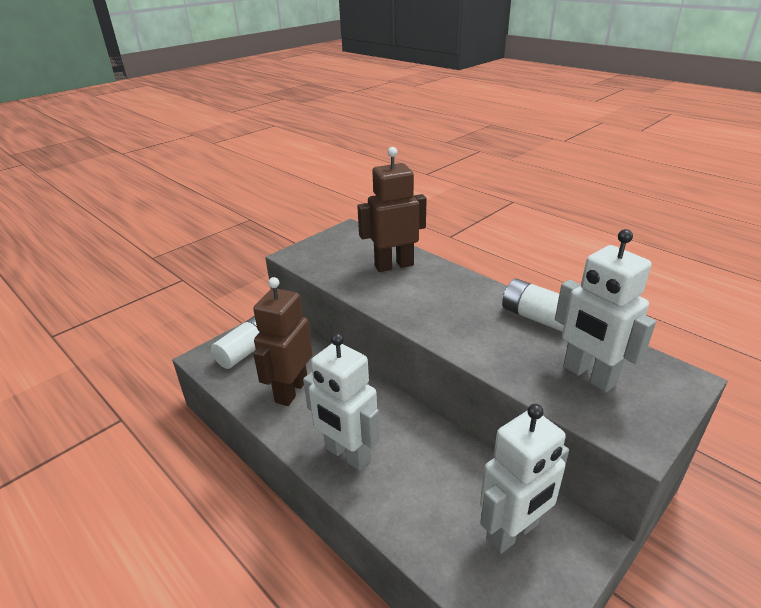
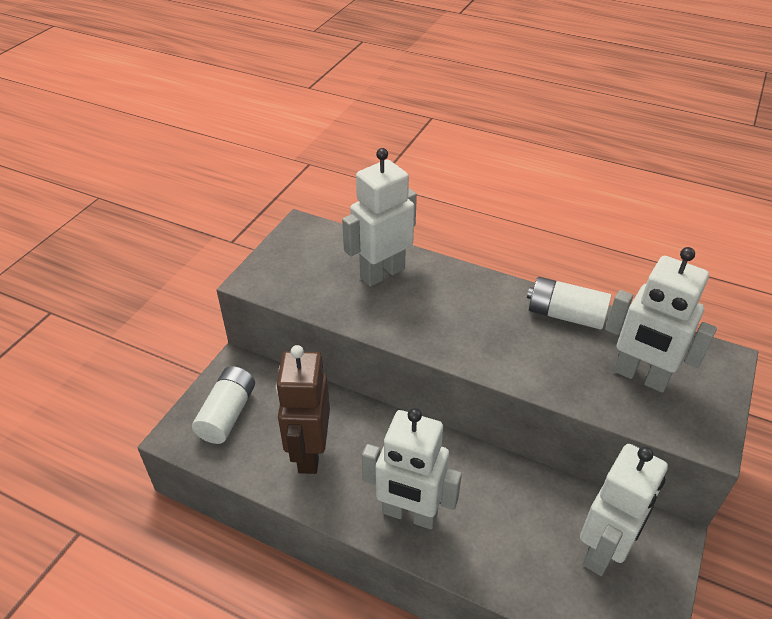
camera: 20 degrees left, 10 degrees up
brown robot [357,147,427,272] -> white robot [342,148,417,287]

